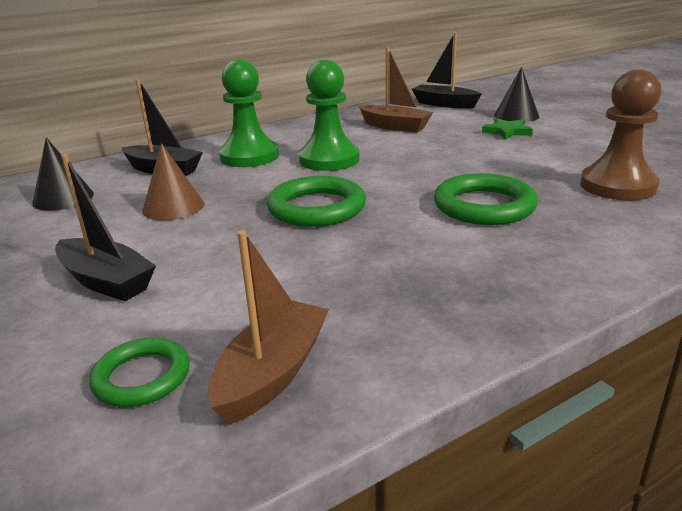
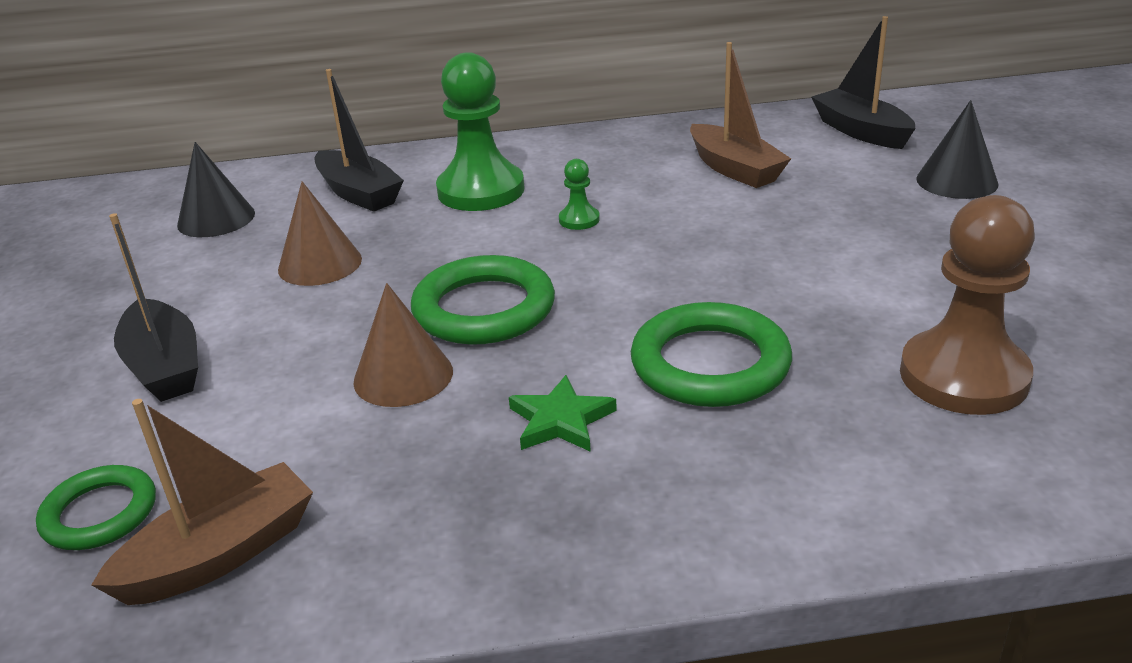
camera: 25 degrees right, 5 degrees up
green pawn [299,60,360,171] -> green pawn [559,159,600,230], size x0.44
green star [482,118,533,140] -> green star moved to [509,375,617,452]
none -> brown cone [353,283,453,407]

